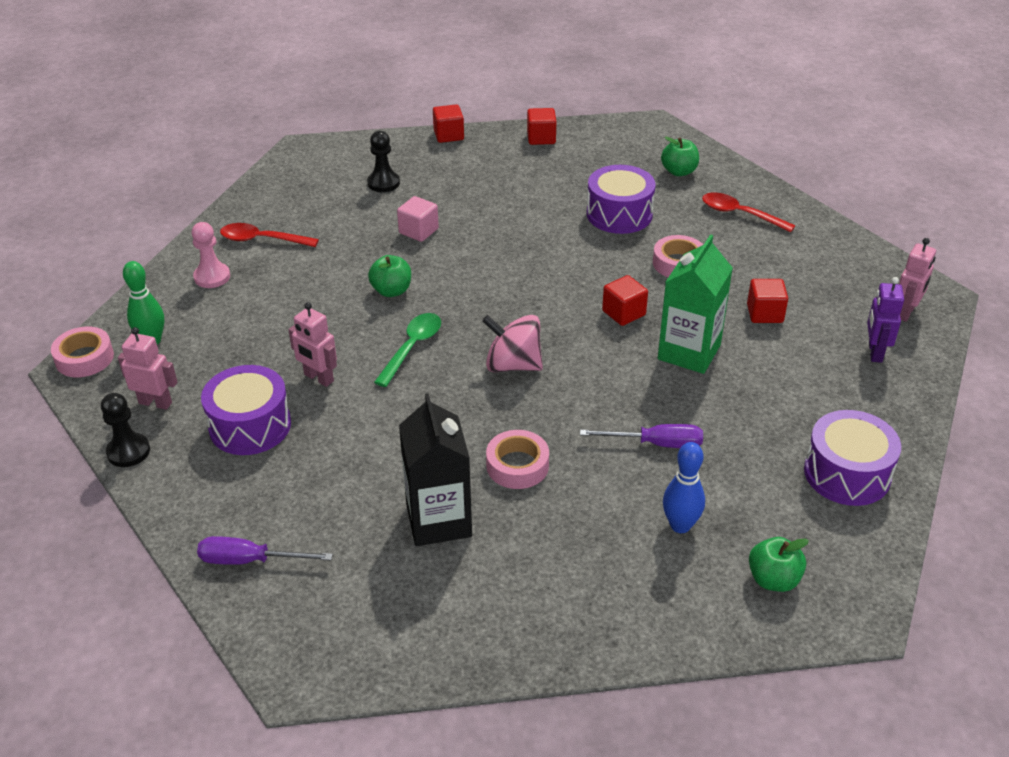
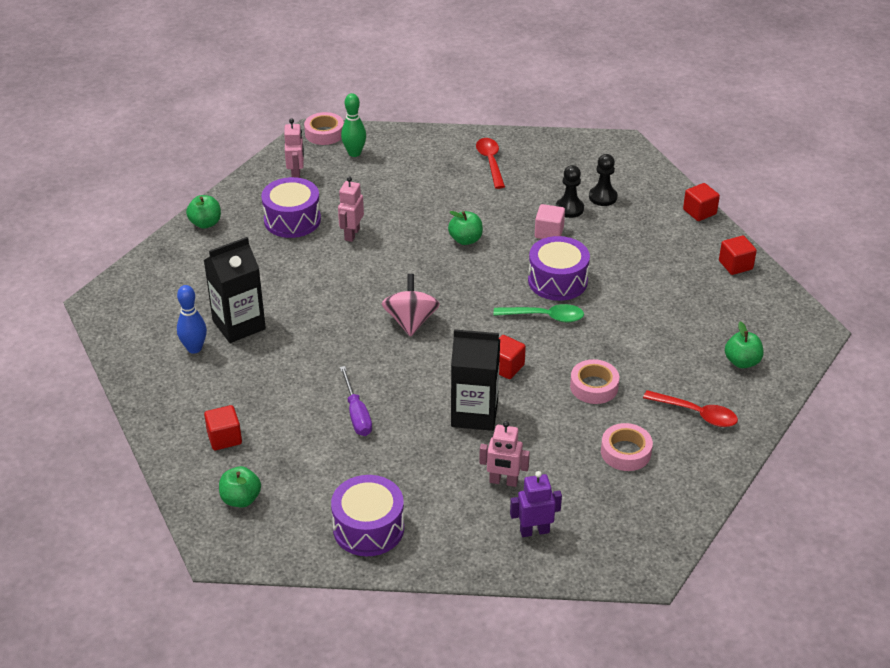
camera: 70 degrees right, 0 degrees up
black pawn [101,393,150,467] -> black pawn moved to [556,165,584,218]
pink pawn [192,222,230,288] -> none
purple screwdriver [197,536,333,565] -> none
green spoon [374,313,441,387] -> green spoon moved to [493,304,584,322]
pink tape [486,430,549,489] -> pink tape moved to [601,423,653,471]
purple drum [587,165,655,234] -> purple drum moved to [528,236,590,301]
green carton [658,234,733,374] -> black carton [451,329,500,431]
blue bowling pin [663,442,705,533] -> blue bowling pin moved to [177,285,207,354]
red spoon [702,192,795,232] -> red spoon turned 105 degrees clockwise [643,390,738,427]
red cube [747,279,788,323] -> red cube moved to [204,405,242,450]
pink robot [899,238,936,322] -> pink robot moved to [479,421,530,487]
none -> green apple [186,195,221,229]

